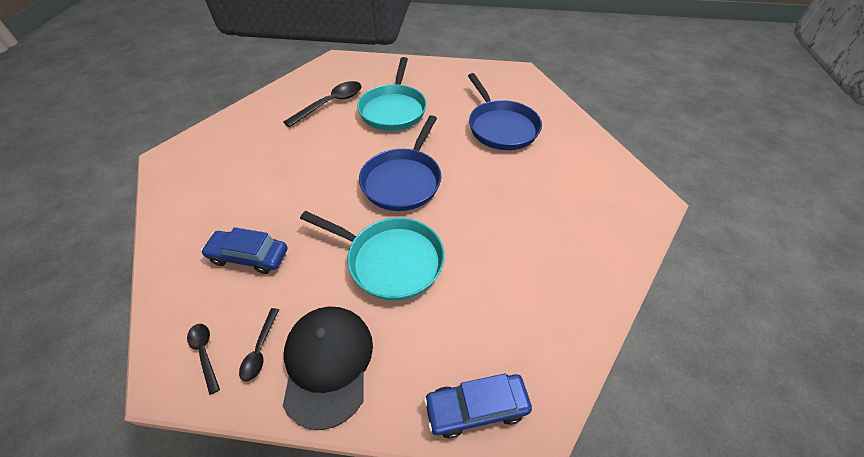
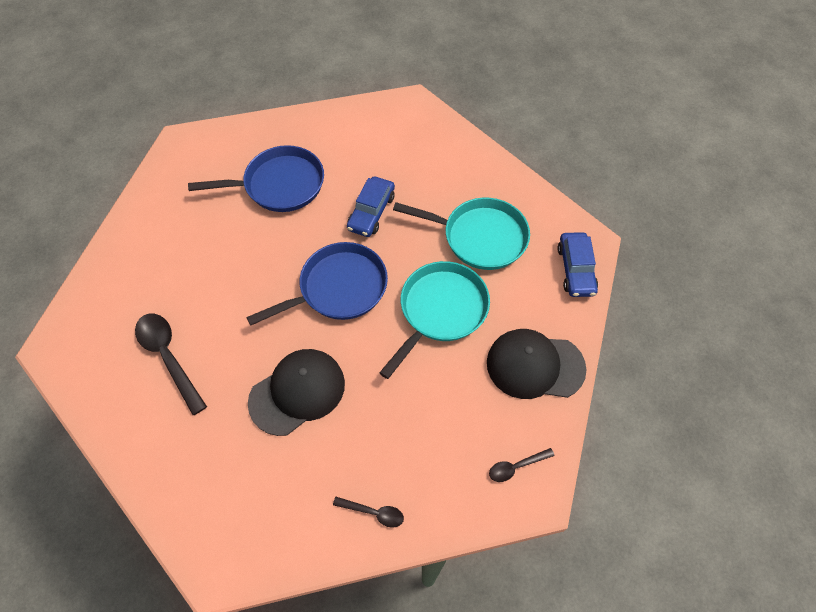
camera: 80 degrees left, 10 degrees up
blue car [201,227,287,274] -> blue car moved to [347,176,395,237]
black spoon [239,308,279,382] -> black spoon moved to [333,497,404,528]
turquoise pan [357,57,427,131] -> turquoise pan moved to [393,198,530,270]
blue pan [359,115,441,211] -> blue pan turned 60 degrees counterclockwise [246,242,388,326]
none -> black cap [248,349,345,436]

